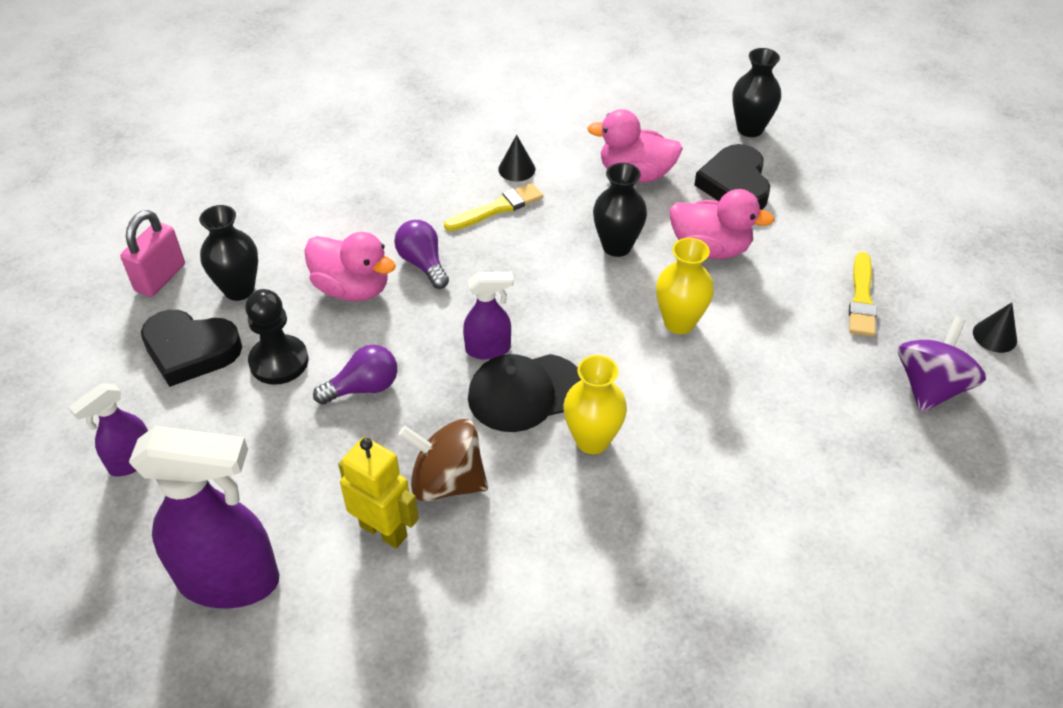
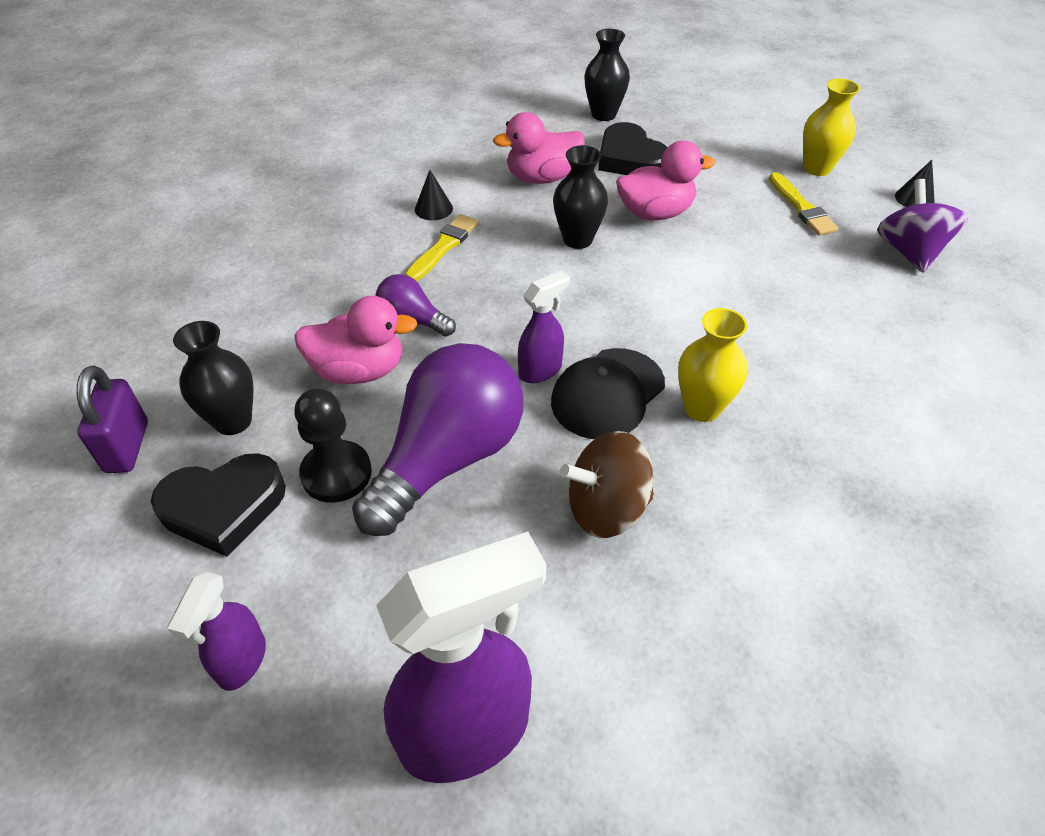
camera: 30 degrees left, 0 degrees up
pink padlock [120,210,185,297] -> purple padlock [77,366,148,473]
purple light bulb [313,345,397,405] -> purple light bulb [352,343,523,536], size x2.07
yellow robot [338,437,419,549] -> none
yellow vase [656,238,714,334] -> yellow vase moved to [803,78,860,176]

